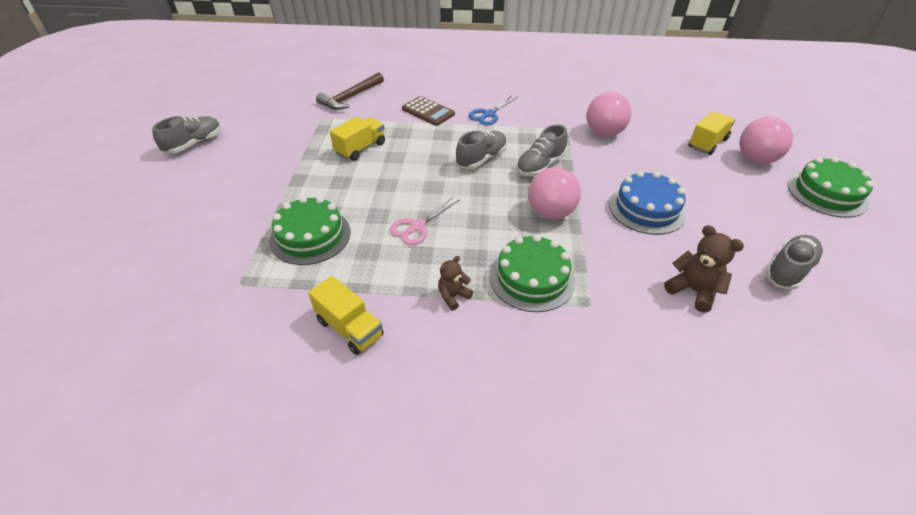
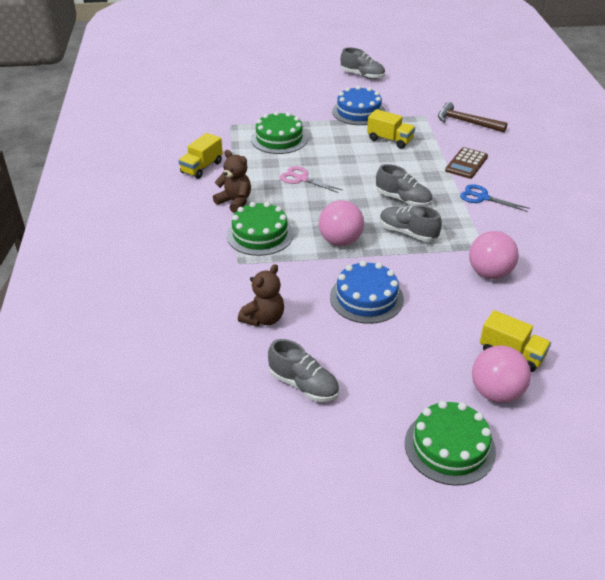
camera: 80 degrees right, 5 degrees down
brown teddy bear [438,256,473,311] -> brown teddy bear [213,150,251,213], size x1.56
none -> blue cake [332,86,386,125]

